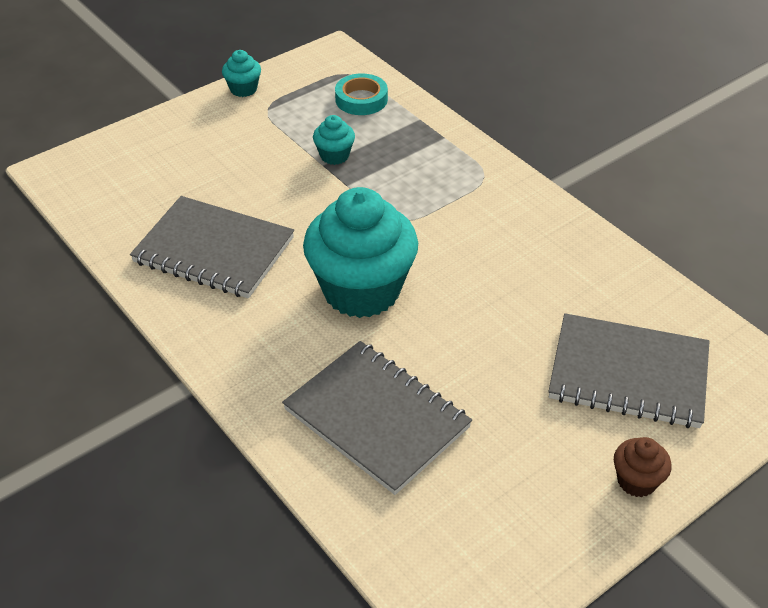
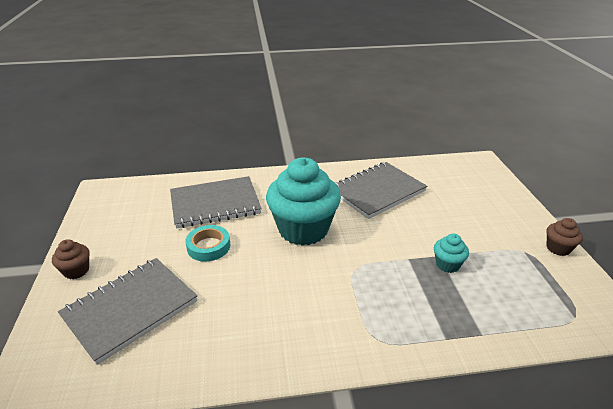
camera: 120 degrees right, 10 degrees down
turquoise cupcake [222,50,261,97] -> brown cupcake [546,218,583,256]
turquoise tape [335,73,388,115] -> turquoise tape moved to [185,225,230,262]

